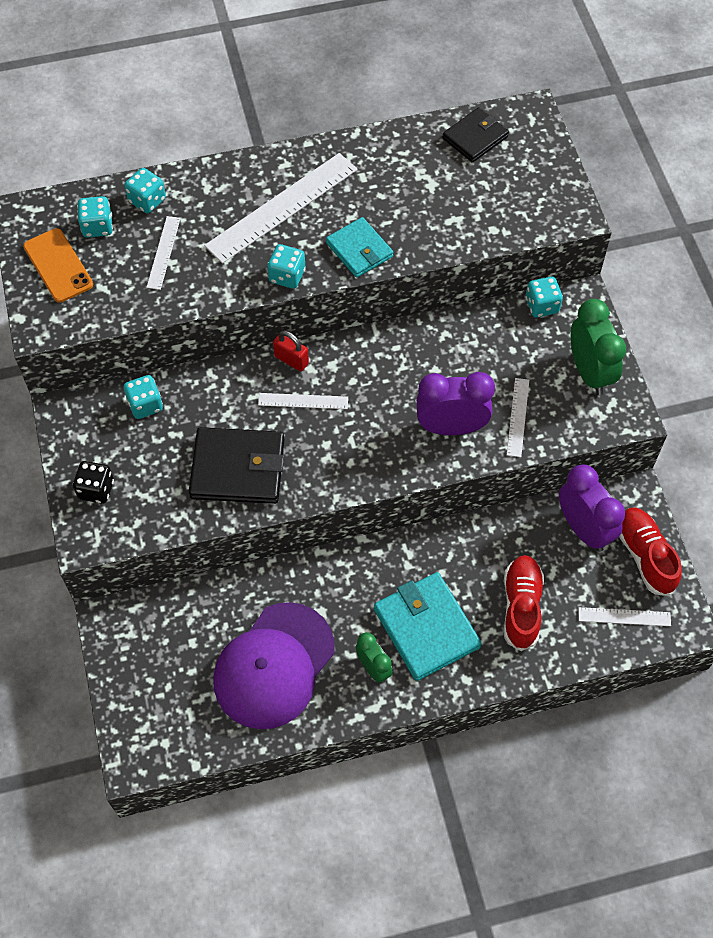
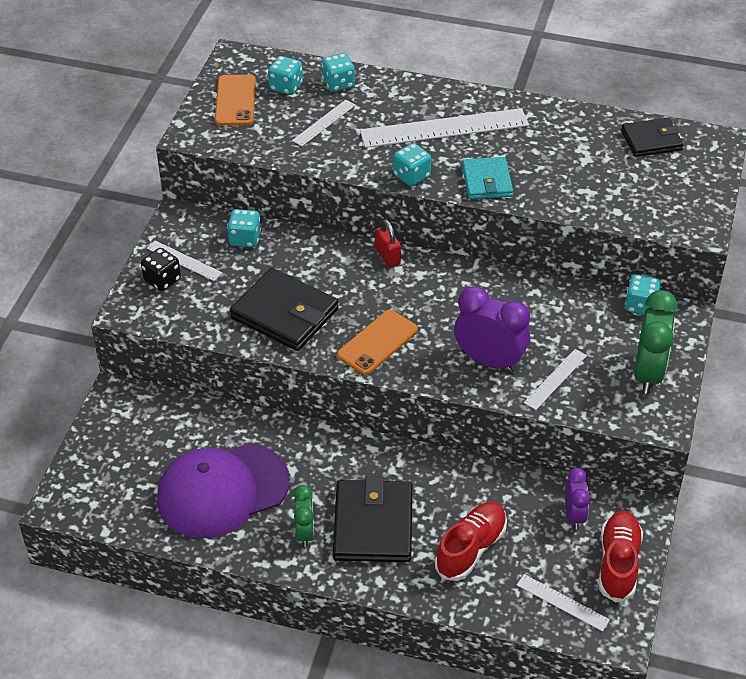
camera: 30 degrees right, 15 degrees down
white ruler [258,393,348,409] -> white ruler moved to [147,241,222,281]
turquoise wallet [374,572,482,681] -> black wallet [333,476,412,562]
purple clock [559,464,625,552] -> purple clock [565,468,590,529], size x0.59
none -> orange phone [337,310,418,375]

